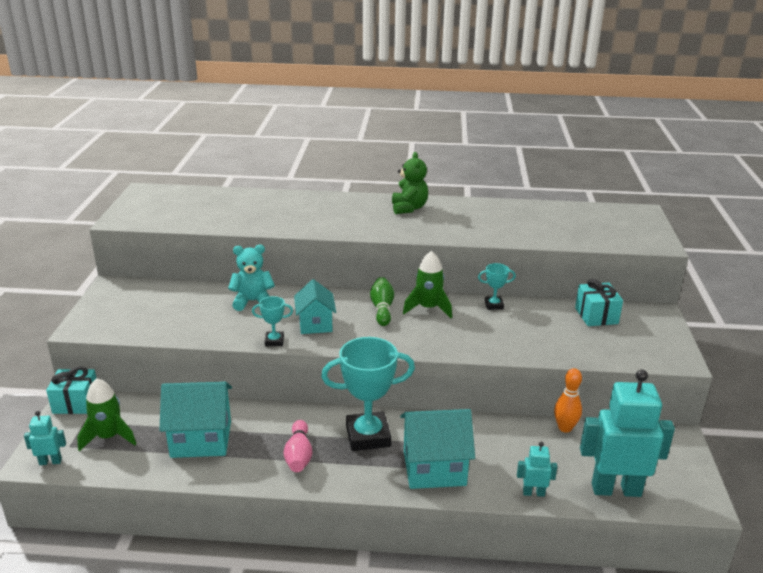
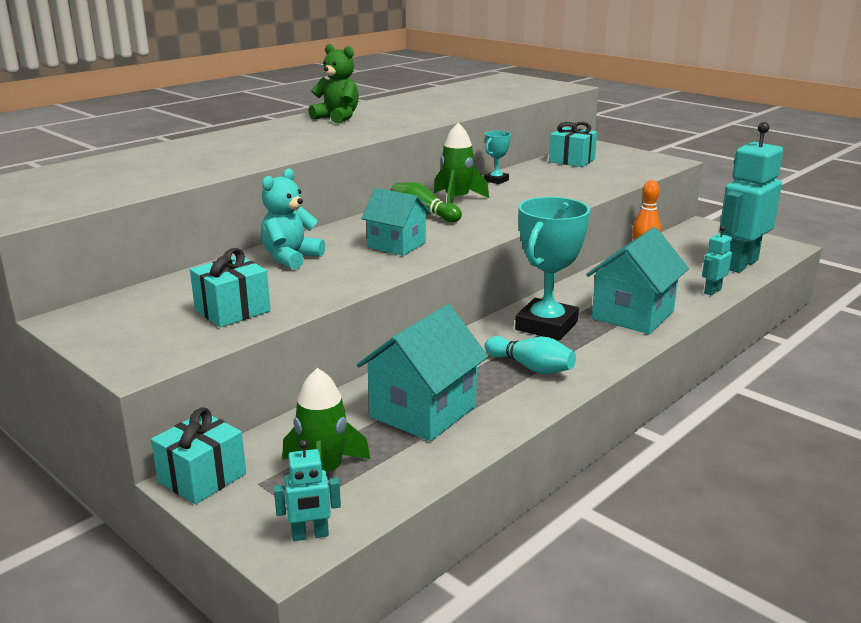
camera: 50 degrees left, 5 degrees down
turquoise robot [24,411,66,465] -> turquoise robot turned 135 degrees counterclockwise [274,440,341,541]
turquoise trophy [252,296,293,346] -> none
pink bowling pin [284,420,312,472] -> turquoise bowling pin [485,336,576,374]
none -> turquoise gift [190,248,270,327]

